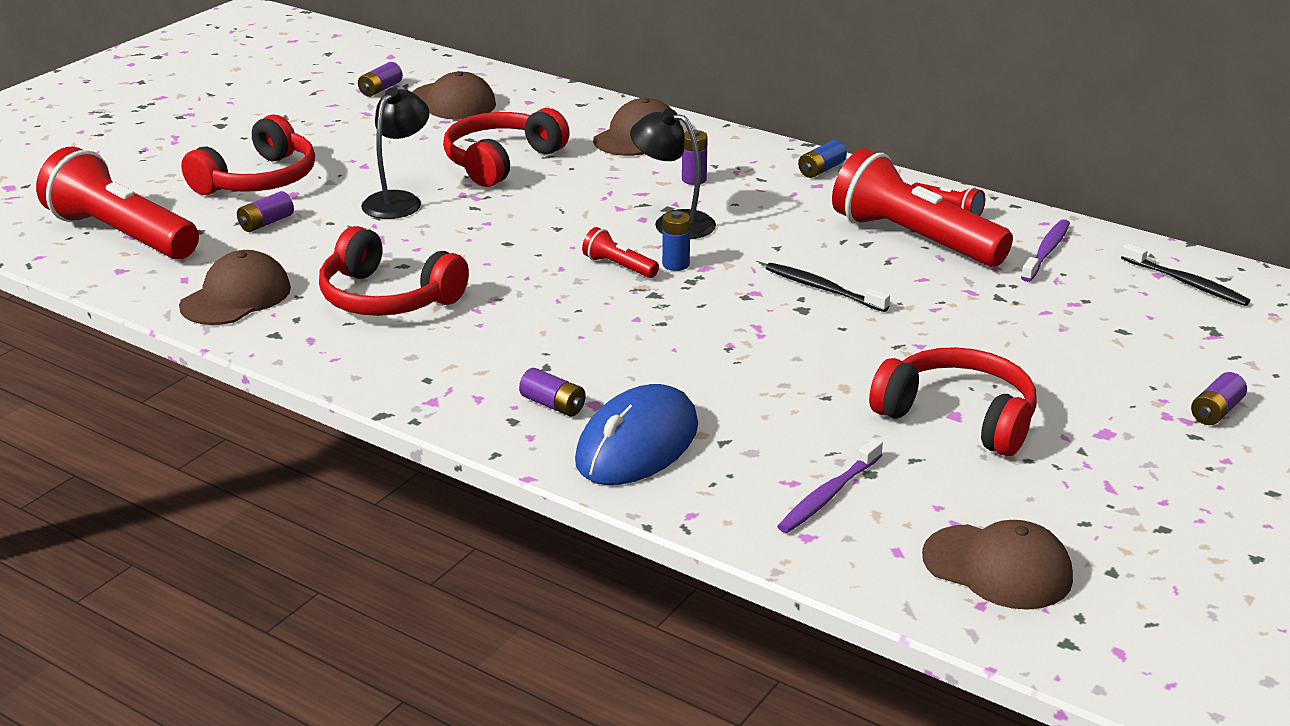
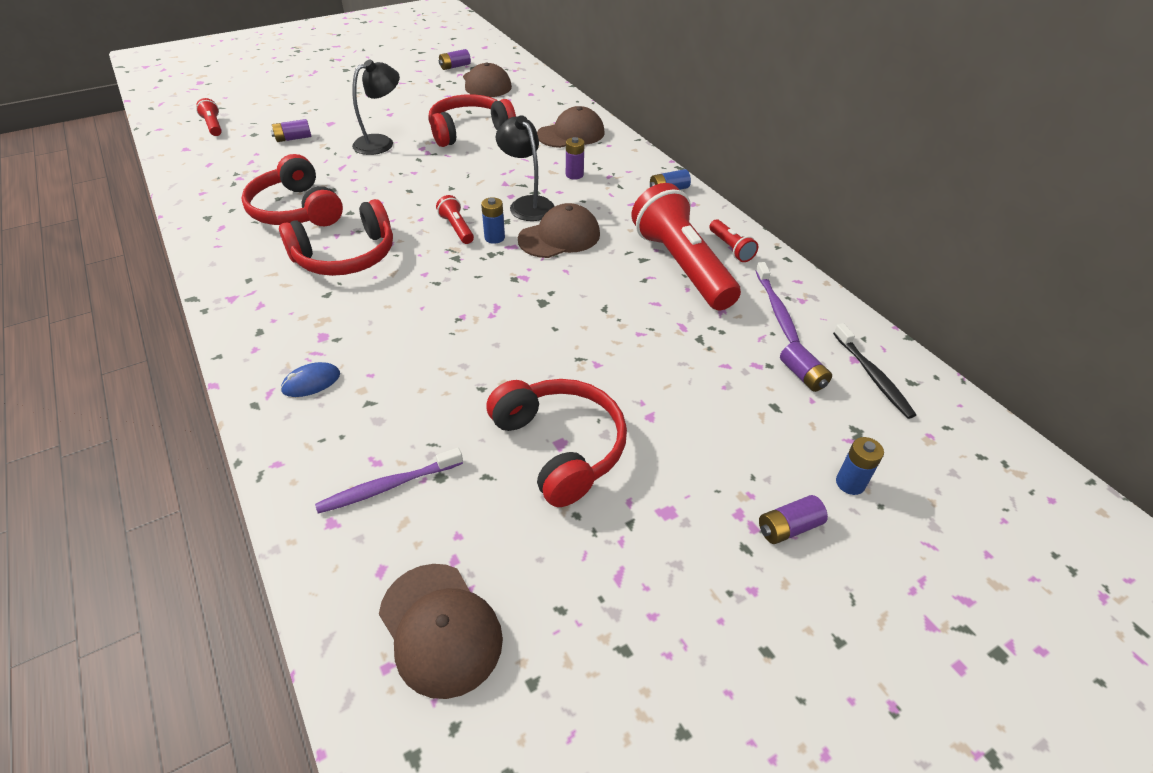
camera: 25 degrees right, 15 degrees up
red flashlight [36,147,199,259] -> red flashlight [196,98,222,136], size x0.43
brown cap [179,250,291,325] -> brown cap moved to [518,203,600,258]
red headphones [181,114,315,195] -> red headphones moved to [279,199,393,276]
purple battery [519,368,586,417] -> purple battery moved to [780,342,832,392]
blue mouse [575,384,698,485] -> blue mouse [281,362,340,397], size x0.45
black toothbrush [766,263,890,312] -> none
purple toothbrush [1021,219,1070,282] -> purple toothbrush turned 120 degrees clockwise [756,262,800,343]
none -> blue battery [836,437,884,495]

